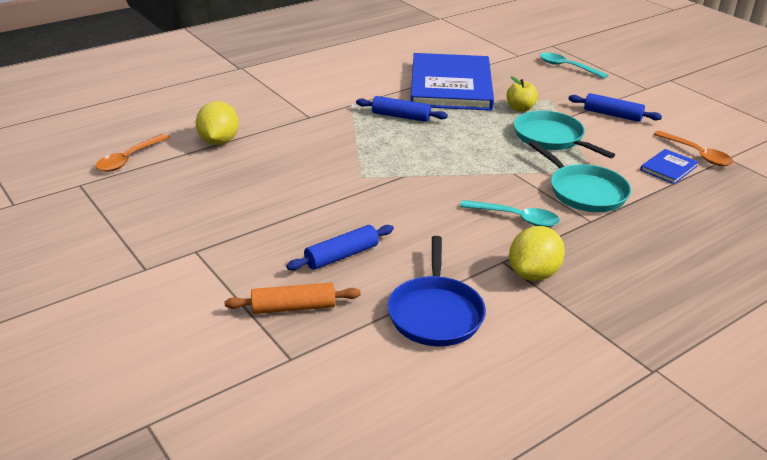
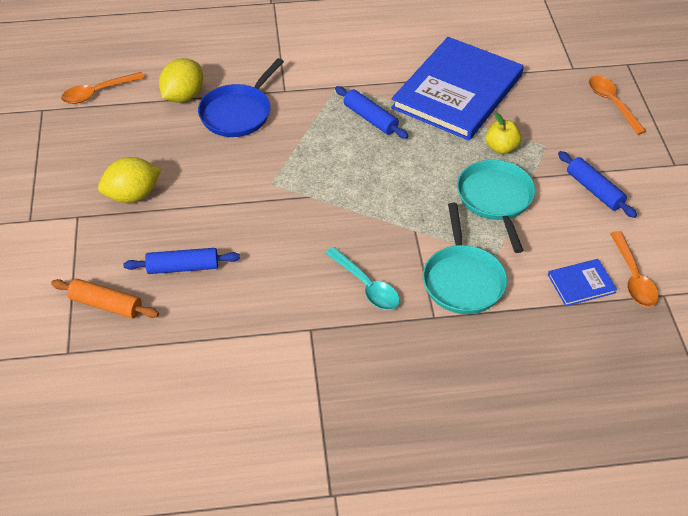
camera: 30 degrees right, 15 degrees up
blue pan [387,236,486,346] -> blue pan moved to [198,58,284,137]
yellow lemon [509,226,565,281] -> yellow lemon moved to [98,157,161,203]
turquoise spoon [540,53,608,79] -> orange spoon [589,76,646,135]

